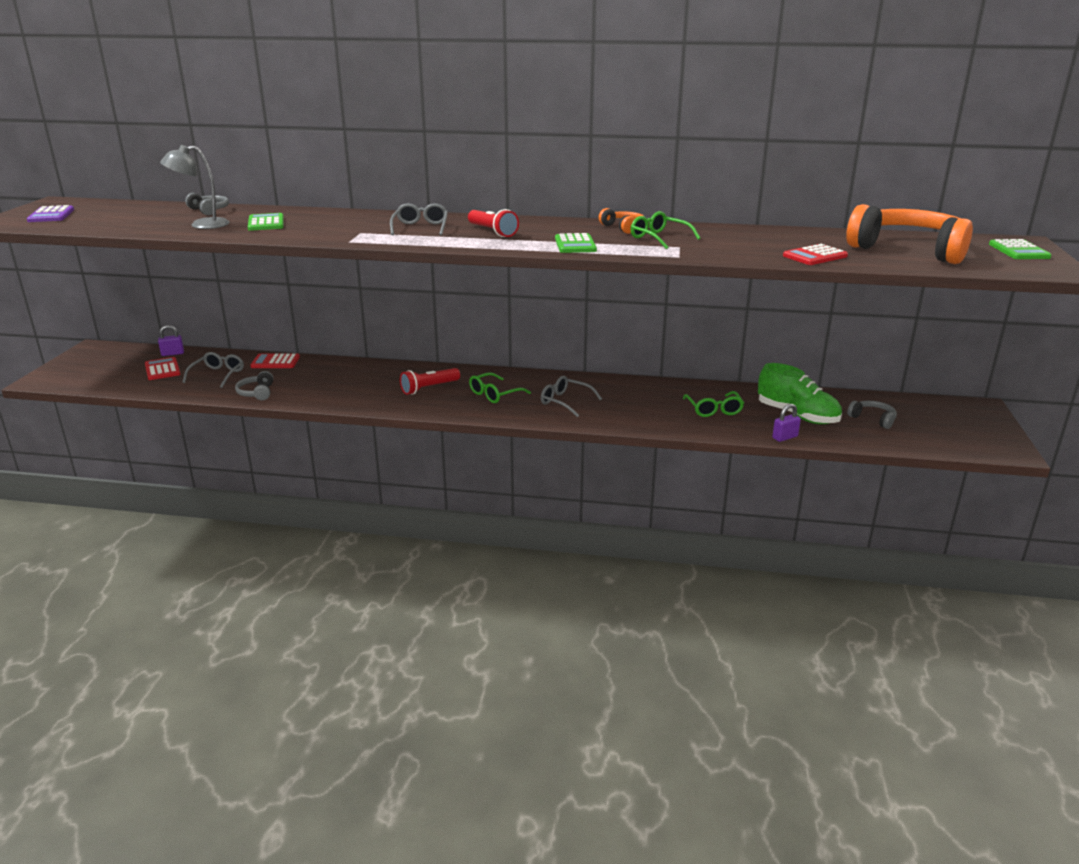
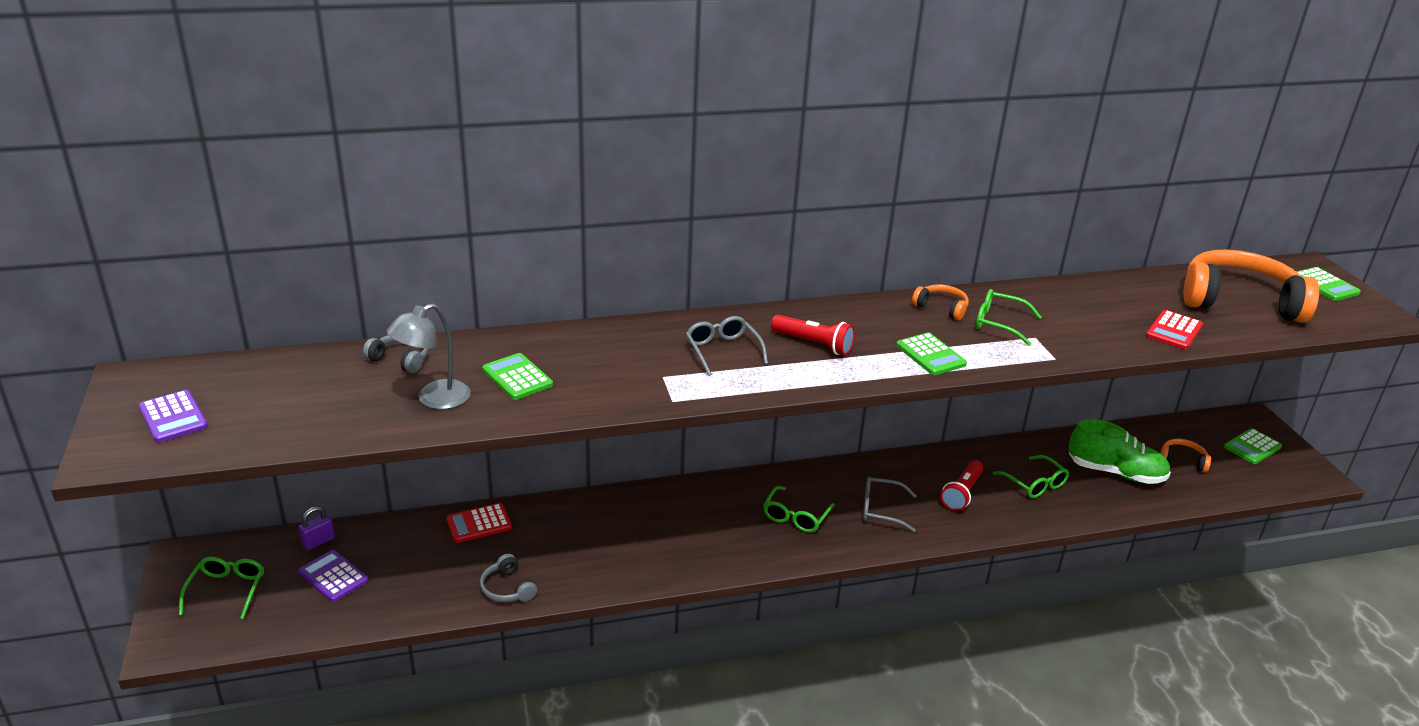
camera: 25 degrees left, 5 degrees up
red calculator [145,357,180,380] -> purple calculator [298,550,368,602]
grey glasses [182,352,244,388] -> none
red flashlight [400,368,460,395] -> red flashlight moved to [941,460,984,511]
purple padlock [772,404,801,442] -> none
grey headphones [847,401,897,429] -> orange headphones [1161,439,1211,473]
none -> green glasses [179,557,264,619]
none -> green calculator [1224,428,1282,464]

